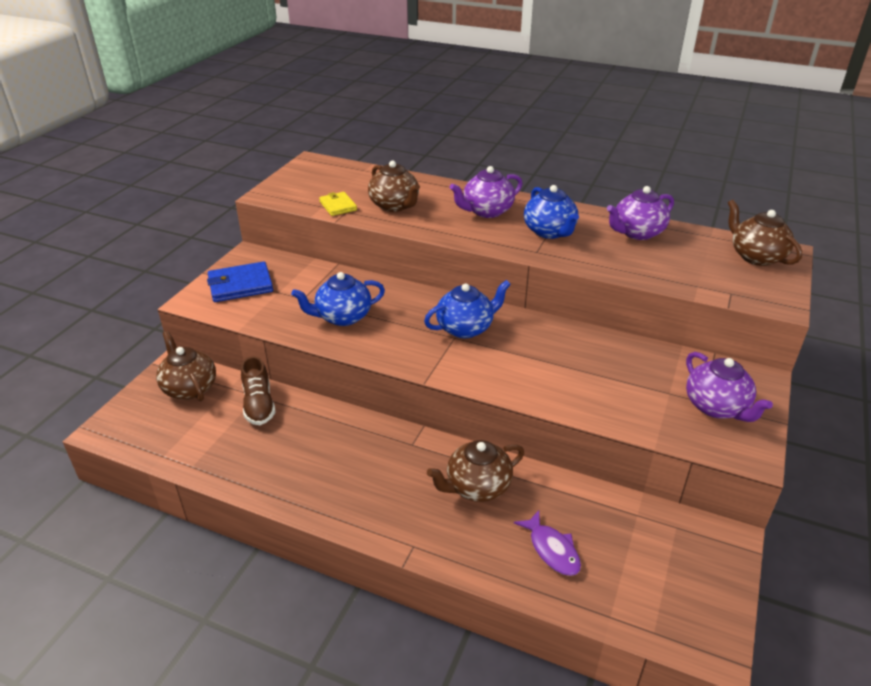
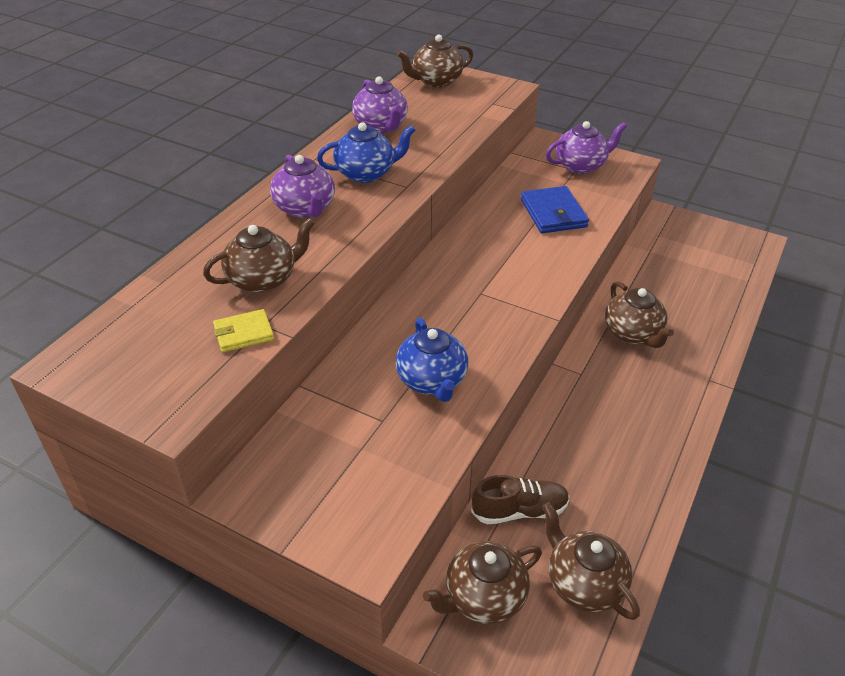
camera: 85 degrees left, 5 degrees up
blue wallet [207,261,273,302] -> blue wallet moved to [521,186,589,233]
blue teapot [424,280,511,338] -> none
purple fish [514,510,581,576] -> none
none -> brown teapot [542,502,640,620]

